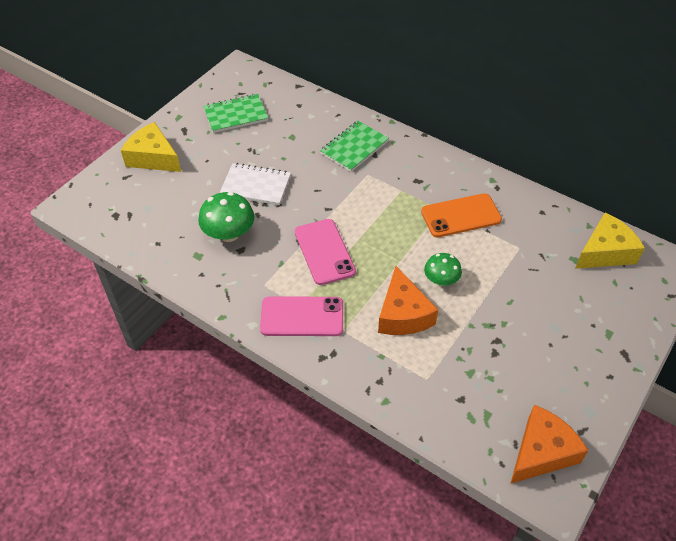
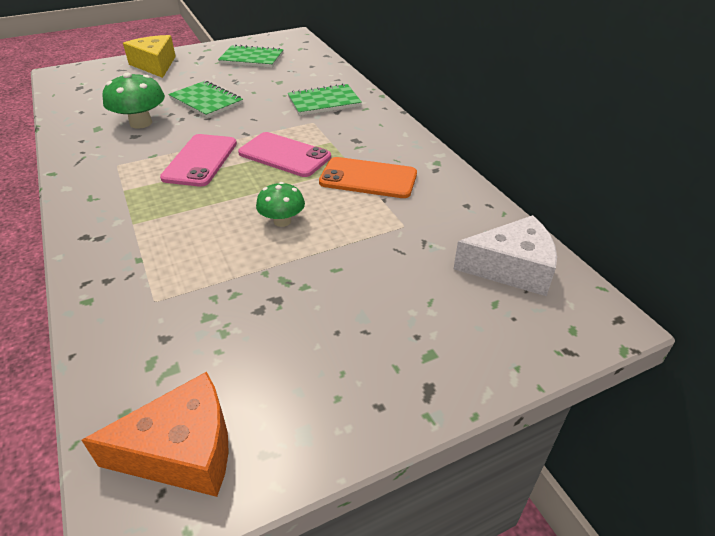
camera: 30 degrees right, 10 degrees down
white notebook [219,163,291,205] -> green notebook [168,81,243,118]
pink phone [260,296,343,336] -> pink phone moved to [238,132,331,177]
orange cheese [378,266,438,335] -> none
yellow cheese [575,212,645,269] -> white cheese [454,215,557,296]

